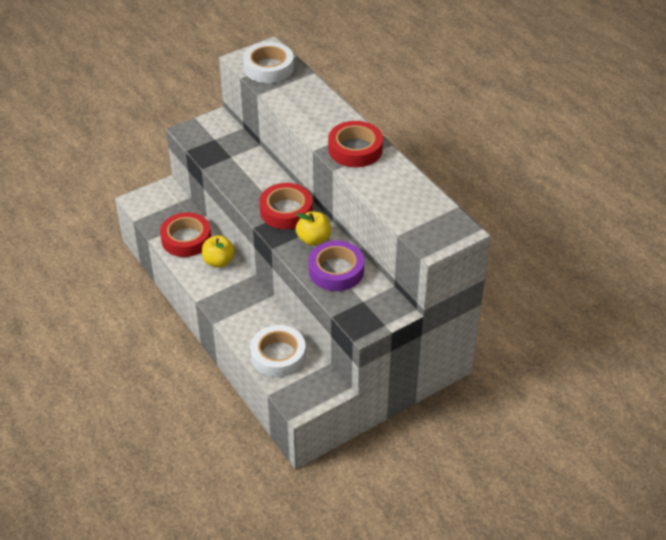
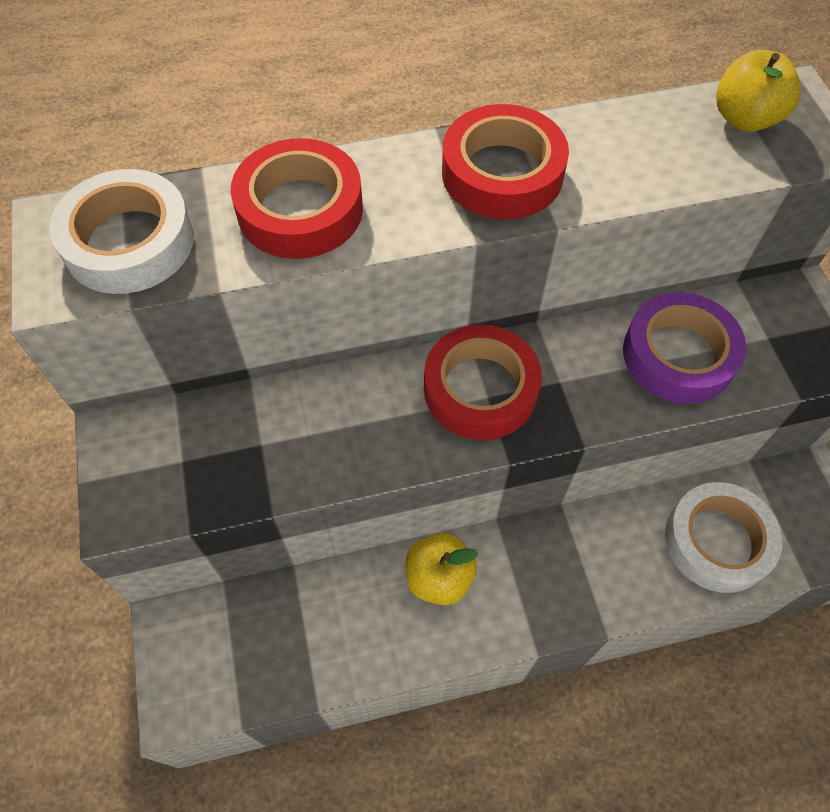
camera: 70 degrees left, 15 degrees up
red tape [160,212,211,257] -> red tape moved to [231,138,363,259]
yellow apple [296,211,331,246] -> yellow apple moved to [716,50,801,132]

